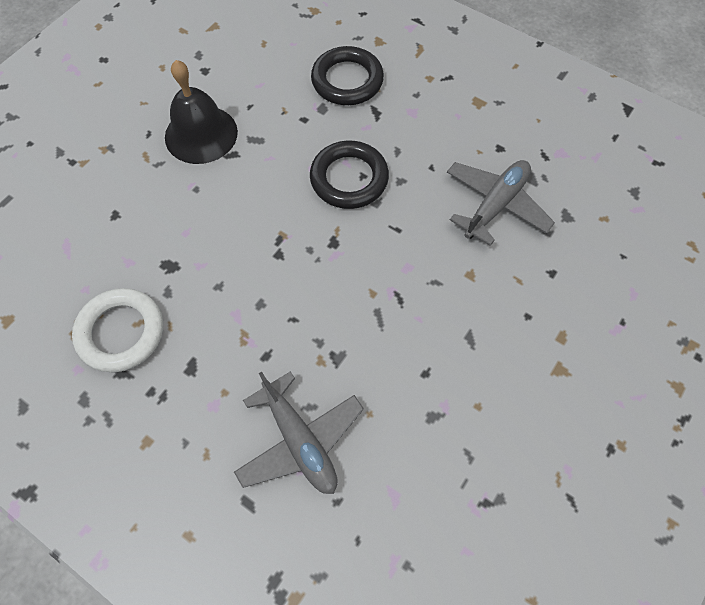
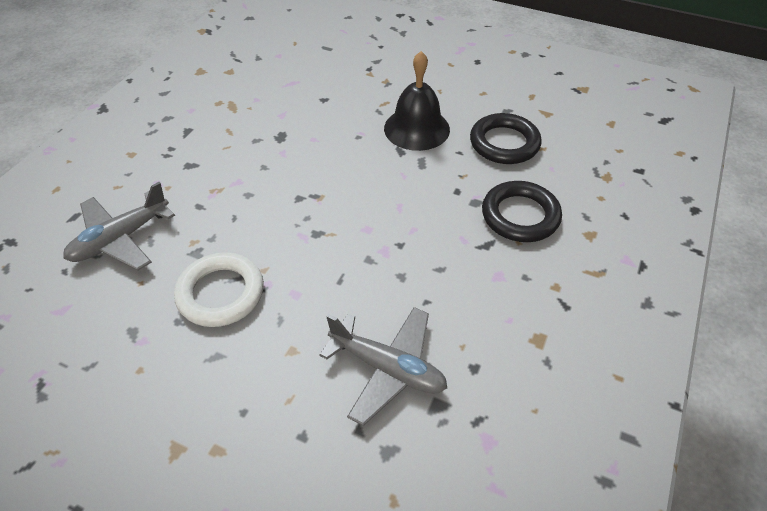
camera: 80 degrees right, 15 degrees down
white ring [72,288,163,372] -> white ring moved to [174,252,264,327]
black ring [310,141,389,209] -> black ring moved to [470,113,542,164]

